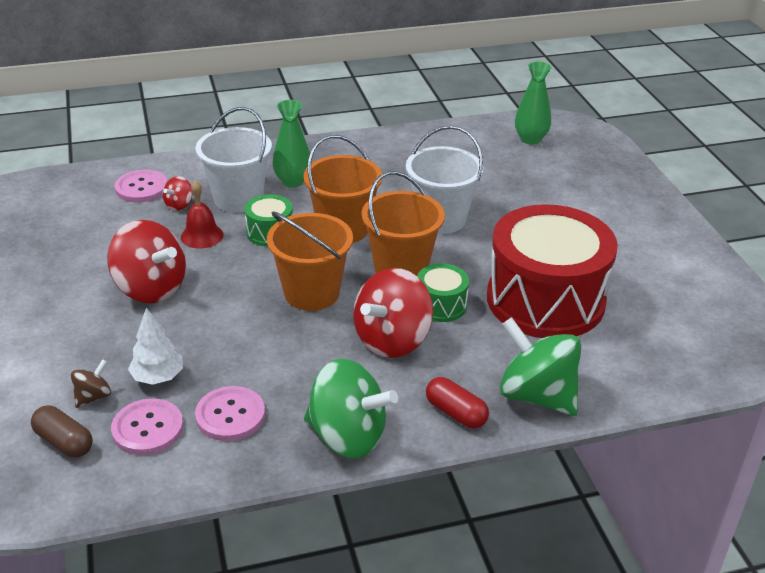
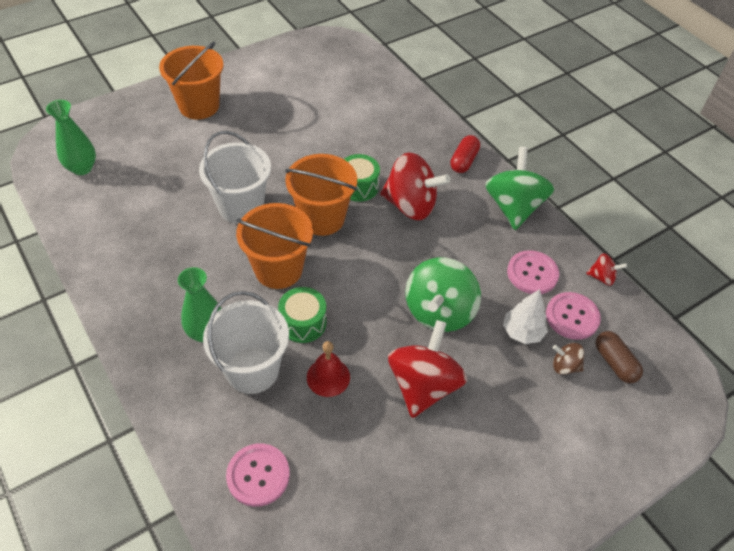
camera: 110 degrees left, 15 degrees up
brown capsule [31,405,93,458] -> brown capsule turned 45 degrees counterclockwise [595,331,643,383]
red spinning top [163,176,192,211] -> red spinning top moved to [586,253,627,286]
orange bucket [267,211,353,311] -> orange bucket moved to [159,41,224,119]
red drum [487,204,618,338] -> none
green spinning top [500,317,581,416] -> green spinning top moved to [405,257,481,332]

